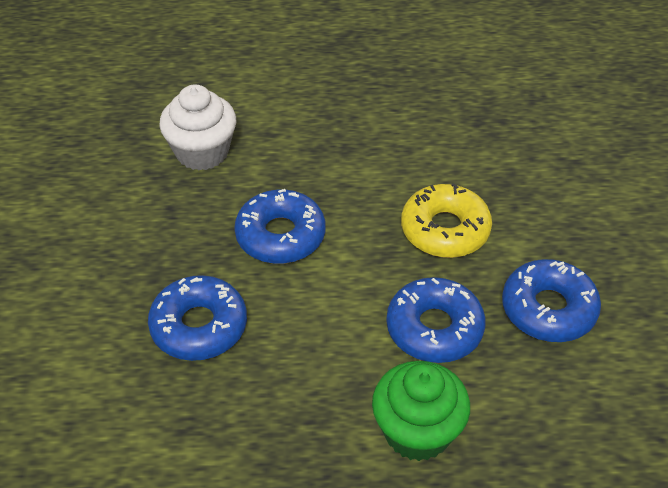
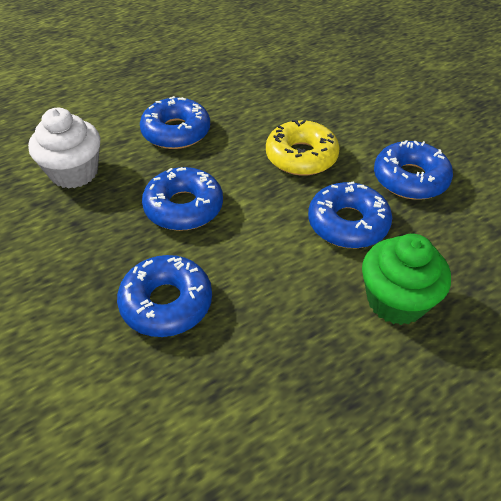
camera: 30 degrees left, 0 degrees up
none -> blue donut [140,96,210,149]

